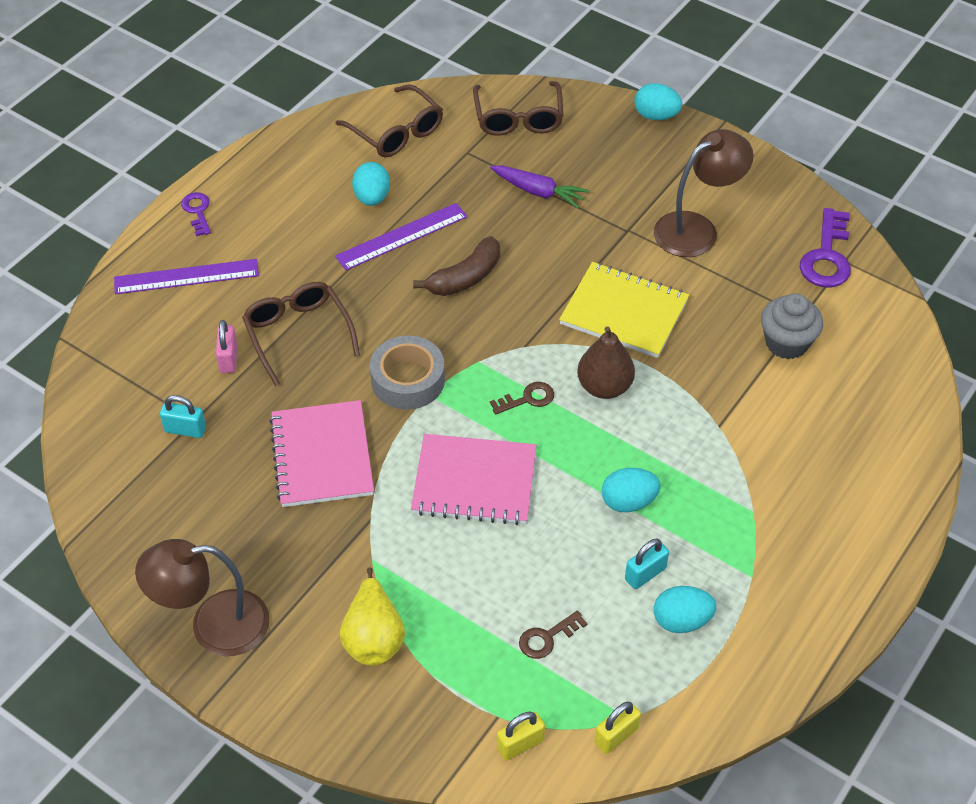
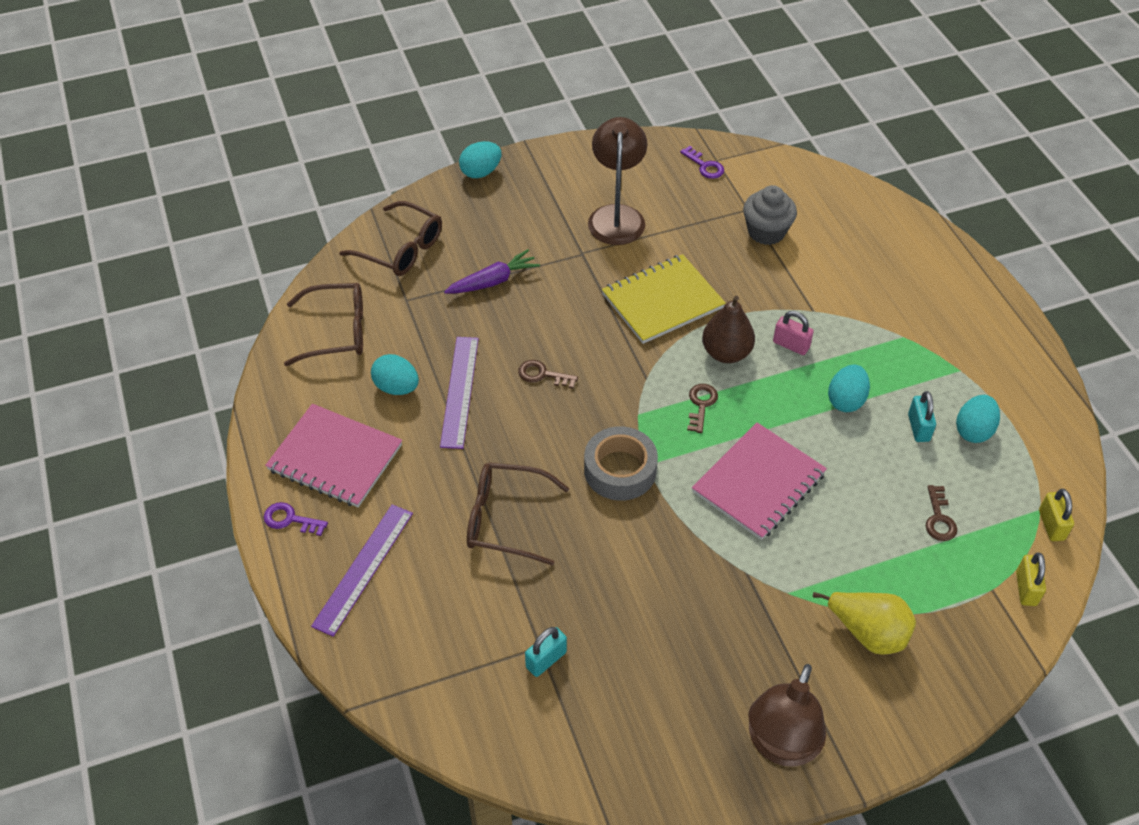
camera: 55 degrees left, 0 degrees up
pink padlock [216,320,237,373] -> pink padlock moved to [773,311,814,355]
pink notebook [269,400,374,507] -> pink notebook moved to [265,404,402,508]
brown banana [413,236,500,296] -> brown key [518,360,578,389]
purple key [800,208,851,287] -> purple key [680,146,724,179], size x0.57

